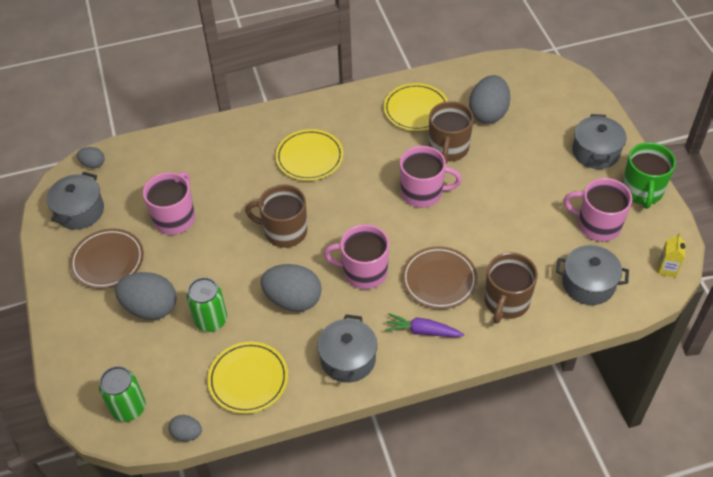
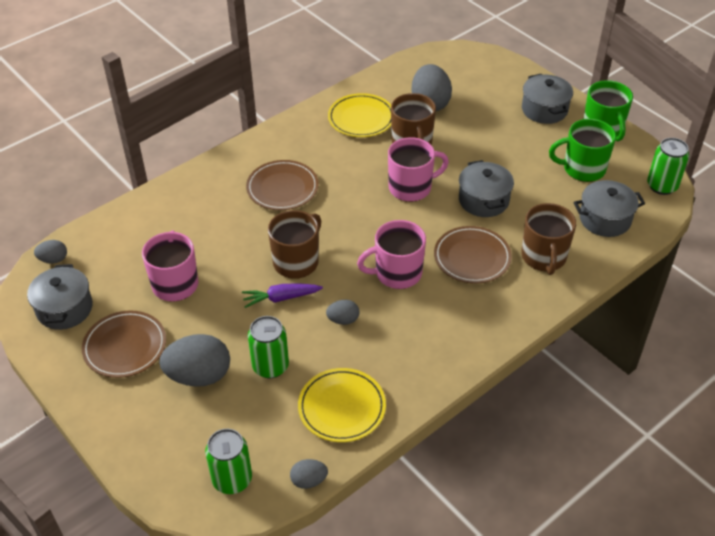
camera: 25 degrees left, 5 degrees down
brown mug [245,184,307,248] -> brown mug turned 135 degrees clockwise [268,210,321,279]
grey egg [260,264,322,312] -> grey egg [326,300,359,325], size x0.51
yellow plate [275,129,343,181] -> brown plate [246,160,319,210]
grey pot [317,314,377,383] -> grey pot moved to [459,160,514,217]
purple carrot [385,313,464,337] -> purple carrot moved to [242,284,323,308]
pink mug [564,178,632,242] -> green mug [549,119,616,182]
yellow carton [658,233,686,277] -> green can [647,138,689,195]

